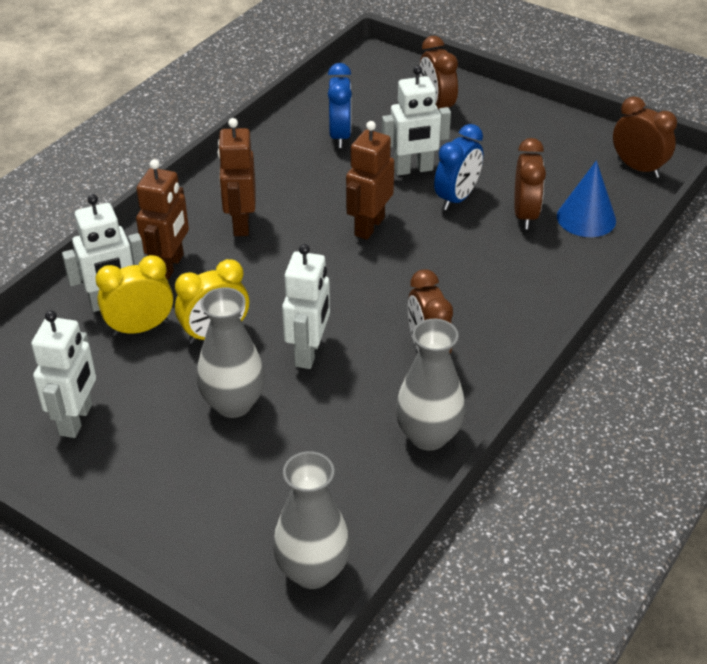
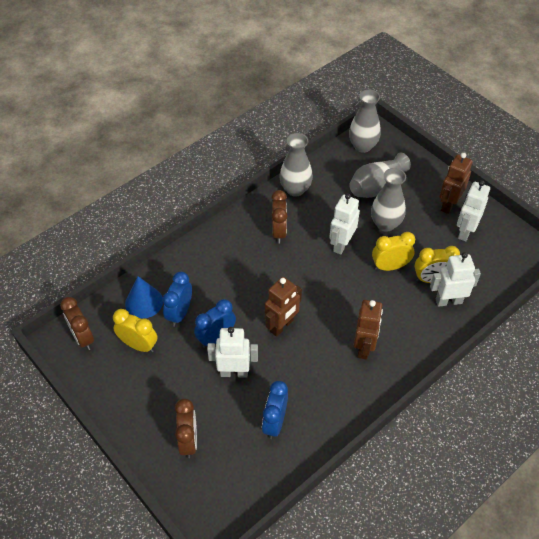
camera: 165 degrees left, 10 degrees up
brown robot [136,159,189,280] -> brown robot moved to [439,153,473,214]
brown clock [514,138,546,229] -> blue clock [162,272,192,327]
none -> yellow clock [113,309,158,353]
none -> grey vase [349,153,411,198]

